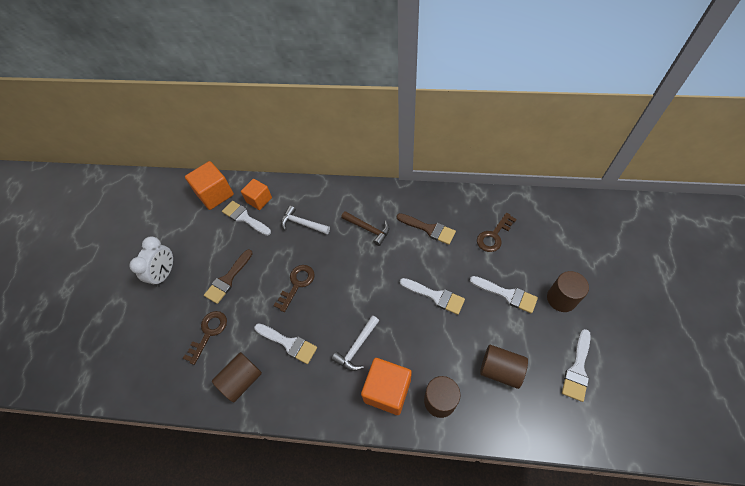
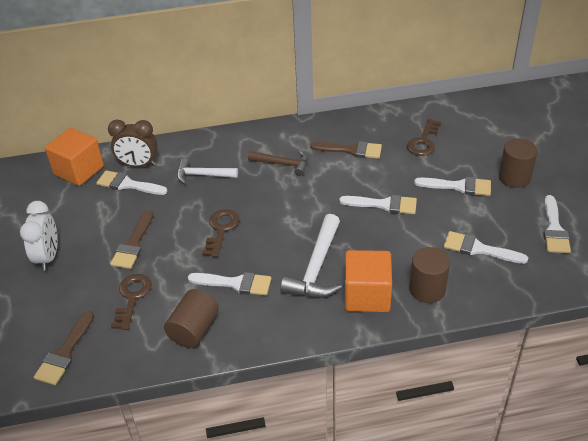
camera: 20 degrees left, 15 degrees down
orange cube [241,179,272,210] -> brown clock [108,120,158,167]
white hammer [332,315,379,371] -> white hammer [280,214,342,298], size x1.53
brown cylinder [480,345,528,389] -> white brush [444,231,528,264]
none -> brown brush [34,311,94,385]

